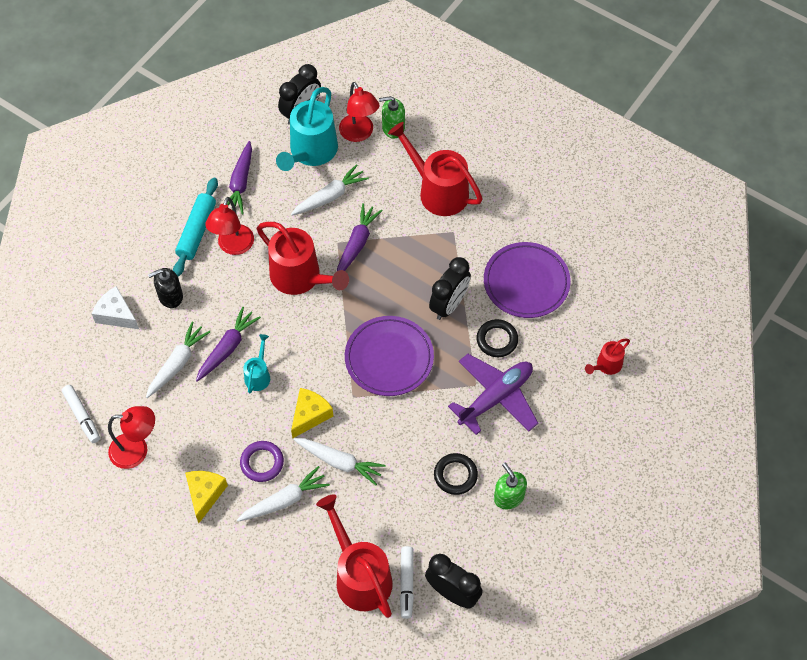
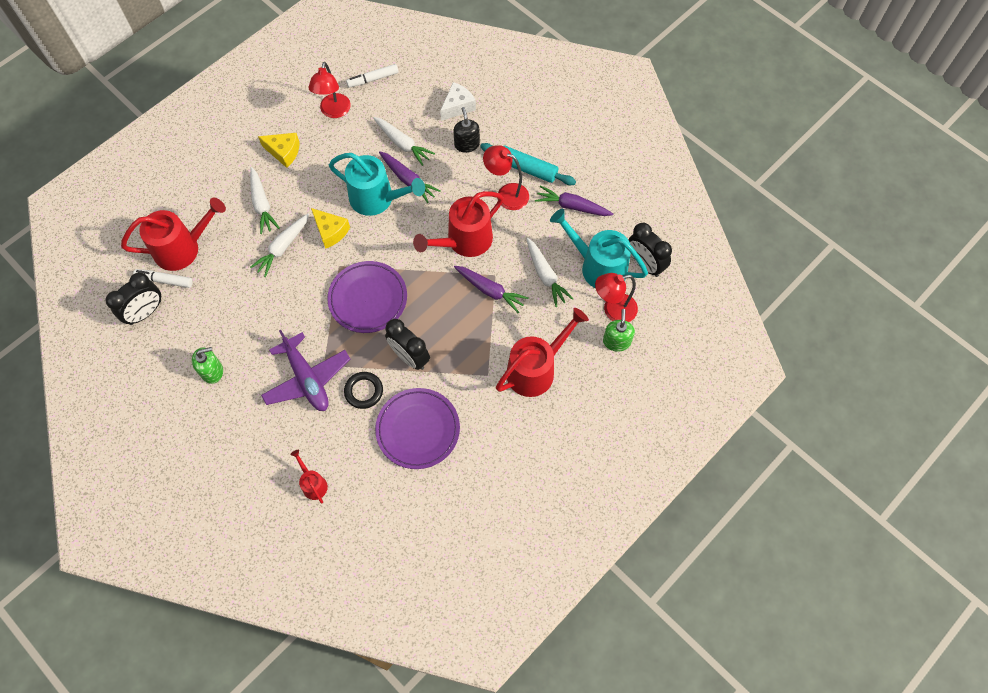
camera: 100 degrees right, 5 degrees up
purple ring [240,441,284,482] -> none
turquoise watering can [243,334,270,393] -> turquoise watering can [329,153,425,216], size x2.01
black ring [434,453,478,495] -> none

